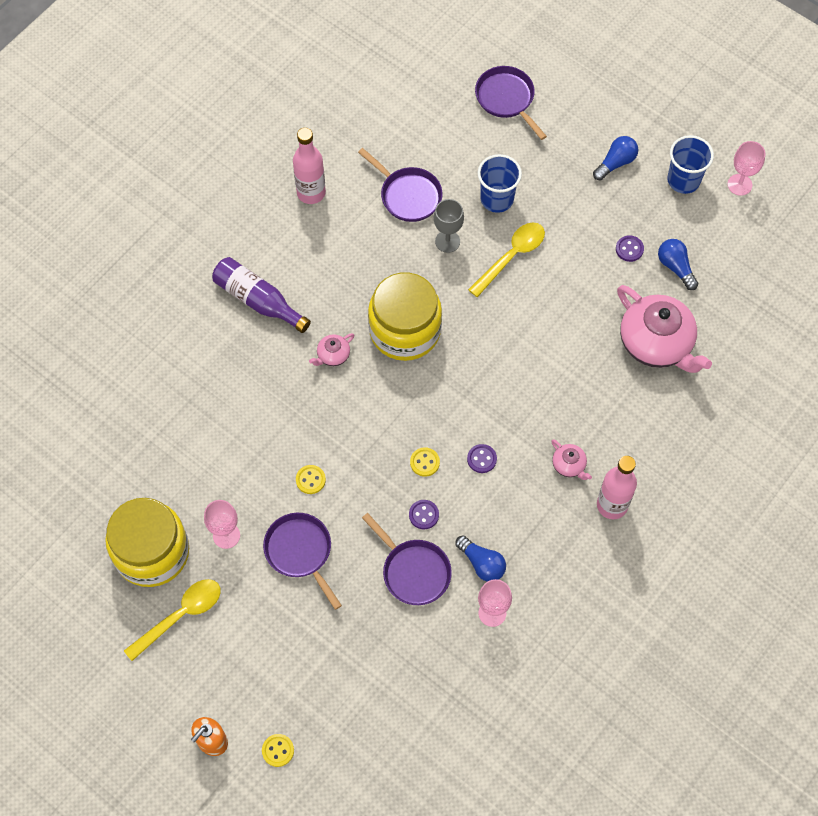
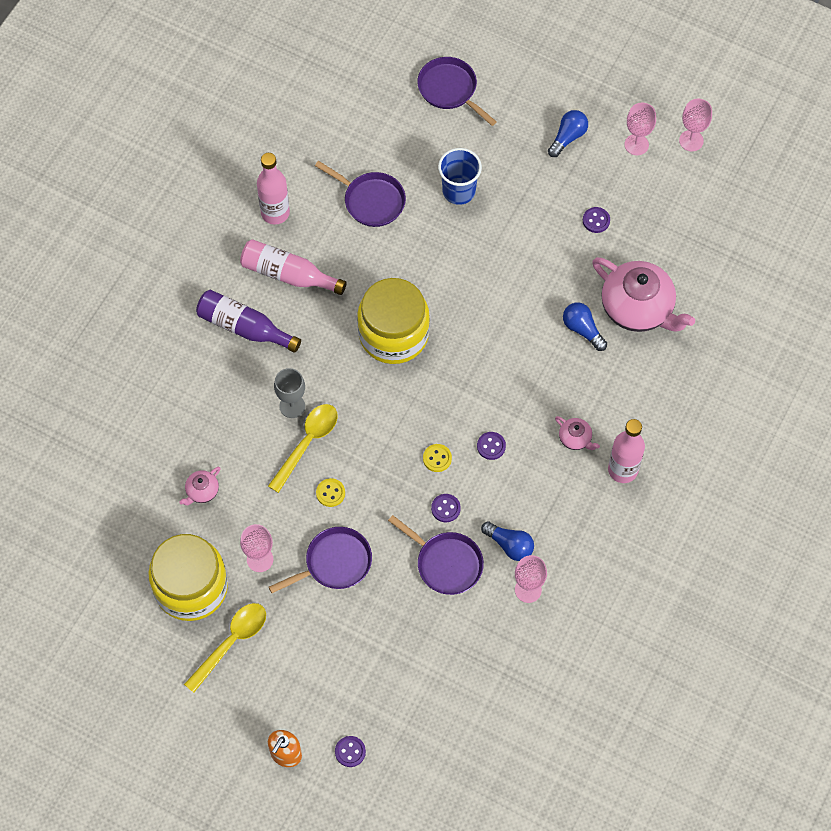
camera: 10 degrees left, 0 degrees up
yellow button [262,734,294,767] -> purple button [335,736,366,767]
purple pan [263,513,342,610] -> purple pan turned 105 degrees clockwise [269,527,372,593]
pink teapot [309,333,354,366] -> pink teapot moved to [179,467,221,505]
grey goblet [434,199,464,253] -> grey goblet moved to [274,368,305,418]
yellow spoon [468,222,545,297] -> yellow spoon moved to [268,404,338,493]
blue light bulb [658,239,698,290] -> blue light bulb moved to [563,303,607,351]
blue cup [667,135,714,194] -> pink goblet [625,103,656,155]
none -> pink bottle [240,239,347,295]

